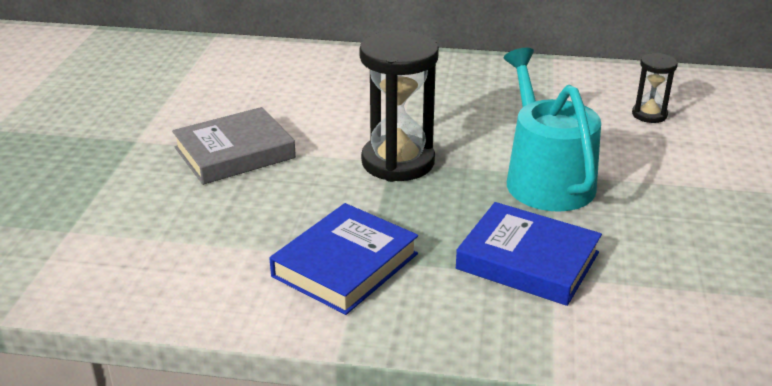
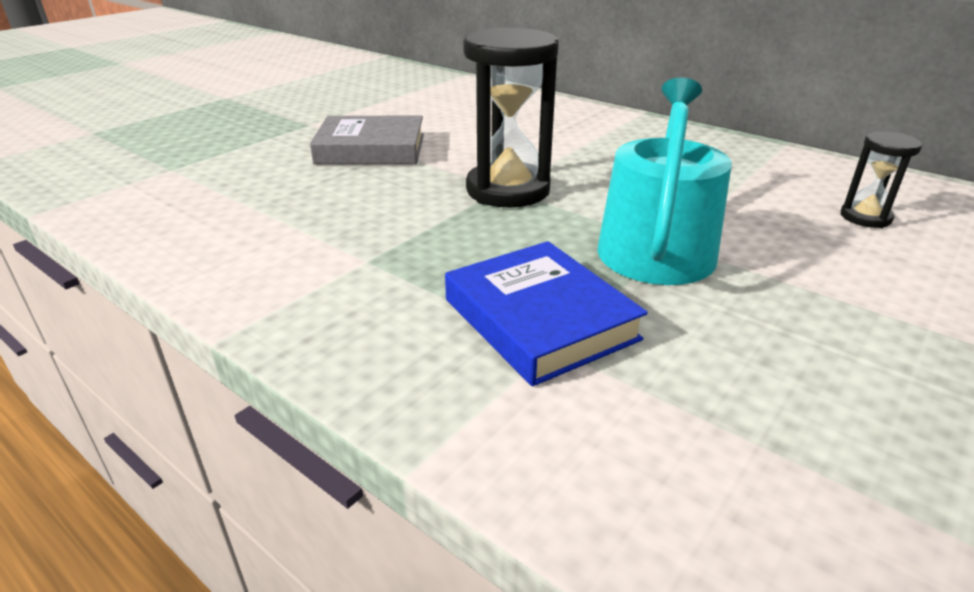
camera: 30 degrees right, 0 degrees up
blue book [269,203,418,315] -> none

